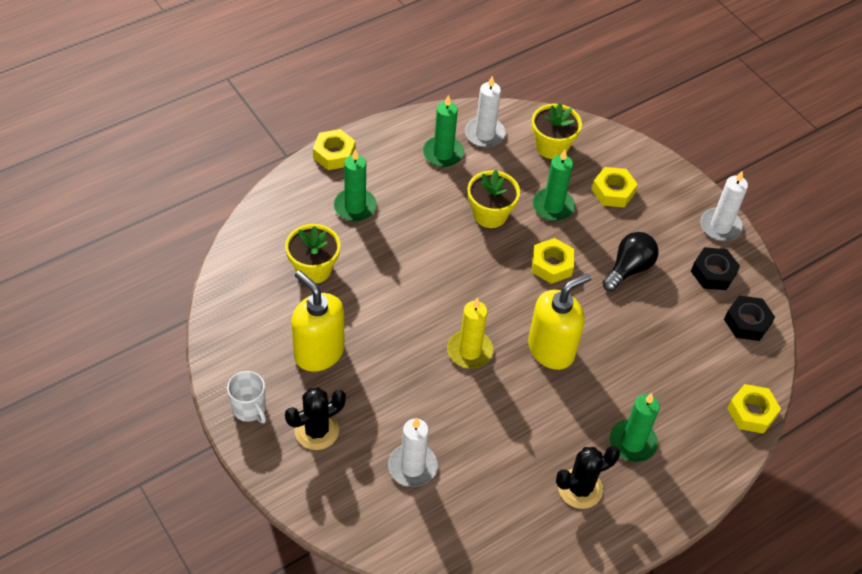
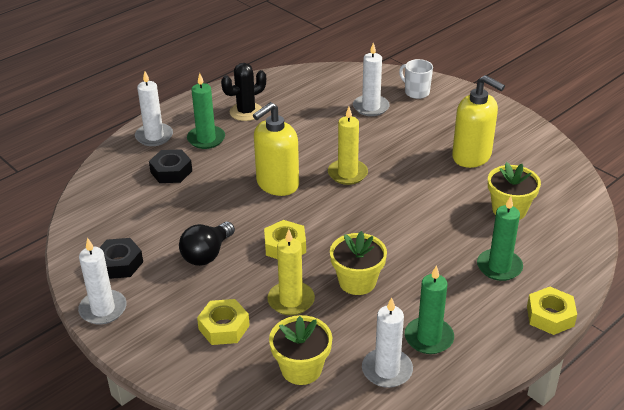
camera: 175 degrees right, 15 degrees down
white mug [227,371,266,423] -> white mug moved to [399,59,433,99]
black cactus [285,387,346,450] -> none
green candle [533,150,575,221] -> yellow candle [267,229,315,315]
black nut [724,296,775,341] -> black nut moved to [149,149,192,183]
yellow nut [727,384,781,434] -> none
none -> white candle [135,71,173,146]

